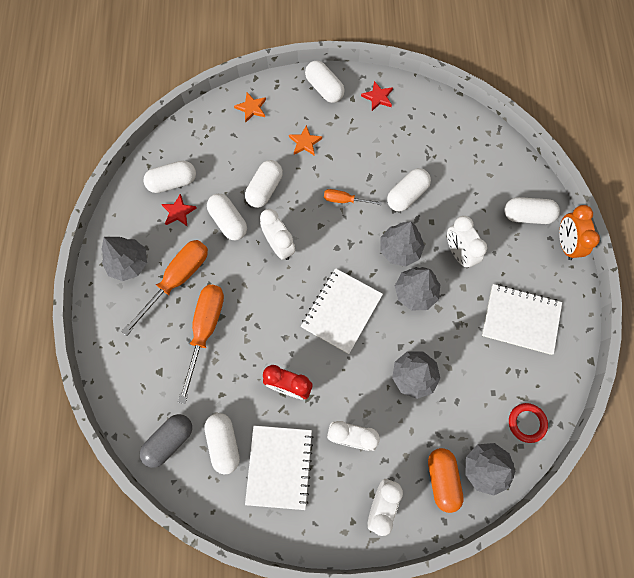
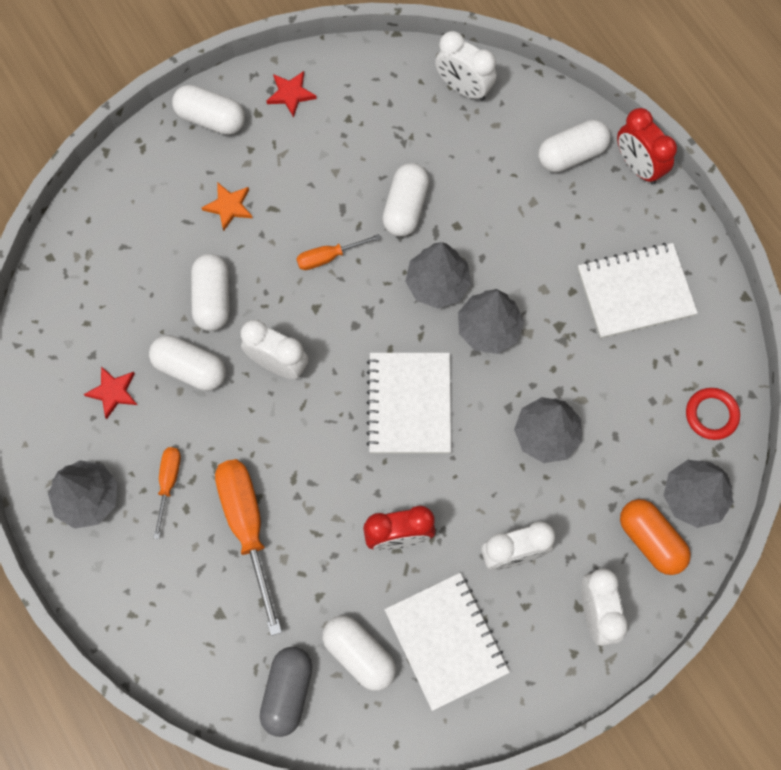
camera: 30 degrees left, 0 degrees up
orange screwdriver [121,240,208,336] -> orange screwdriver [153,447,181,539], size x0.52
white capsule [143,161,196,193] -> none
orange star [234,92,266,122] -> none
white clock [447,216,487,268] -> white clock moved to [435,31,497,101]
orange clock [559,205,600,260] -> red clock [617,108,677,184]

